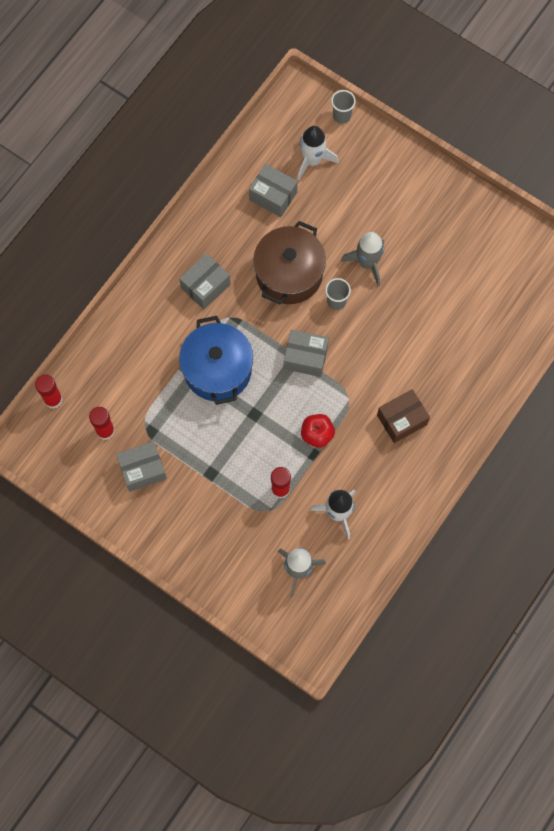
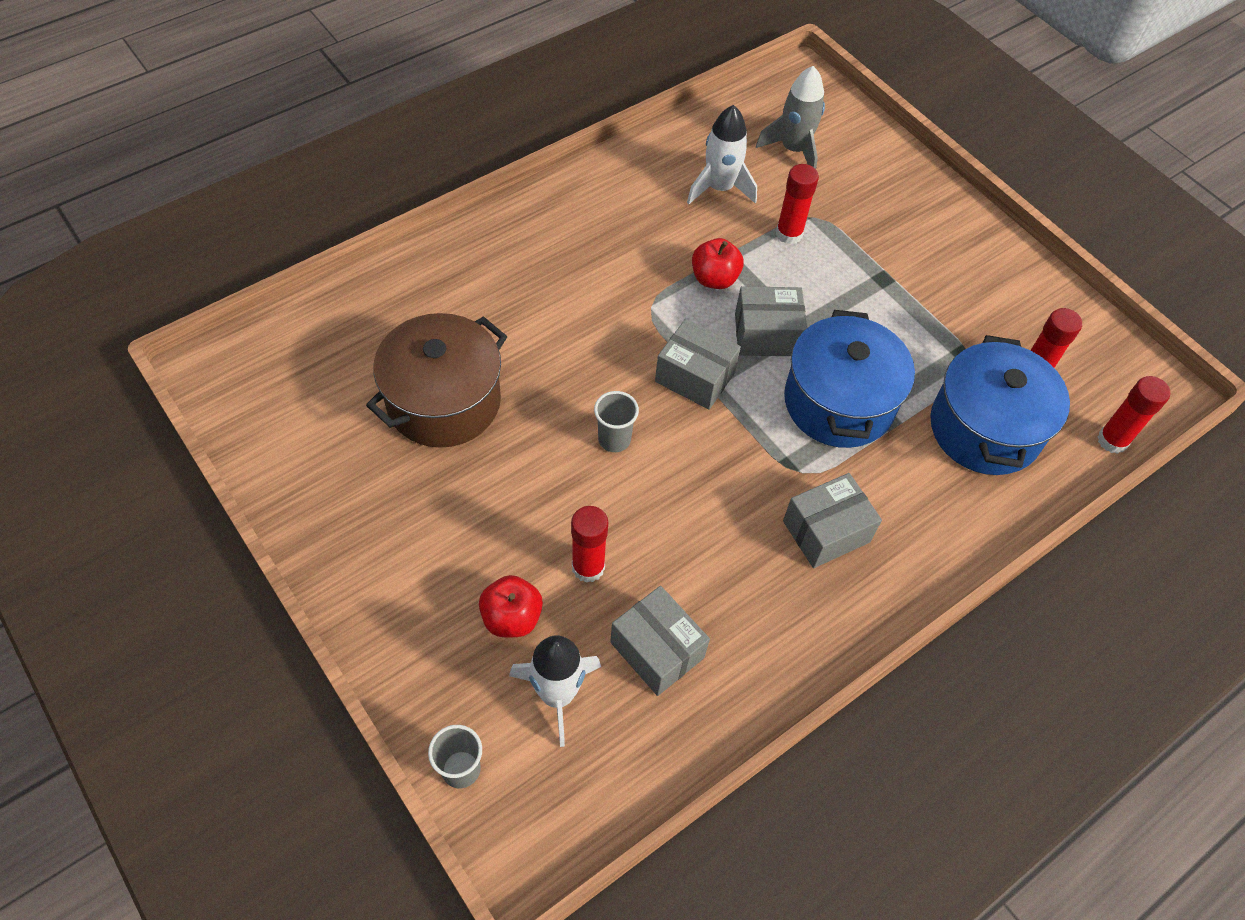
camera: 165 degrees left, 15 degrees down
grey box [116,441,167,492] -> grey box moved to [735,286,807,356]
brown pot [253,221,326,304] -> brown pot moved to [366,313,508,448]
grey rocket [341,232,384,286] -> none
brown box [377,389,430,443] -> none
none -> red apple [479,575,543,637]
none -> red glue stick [571,506,608,583]
none -> blue pot [930,335,1070,475]

